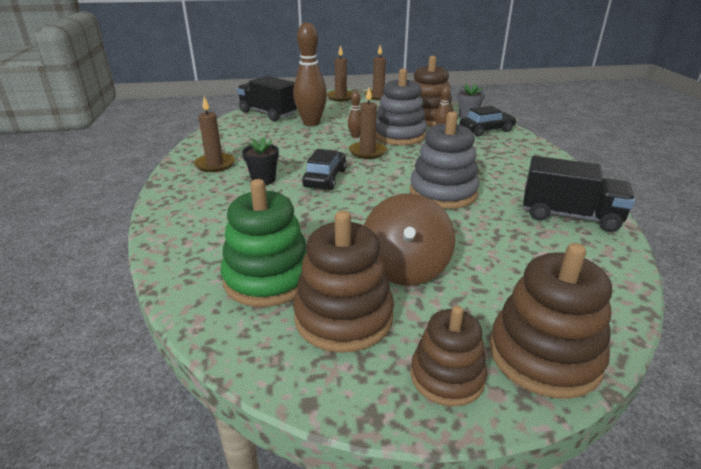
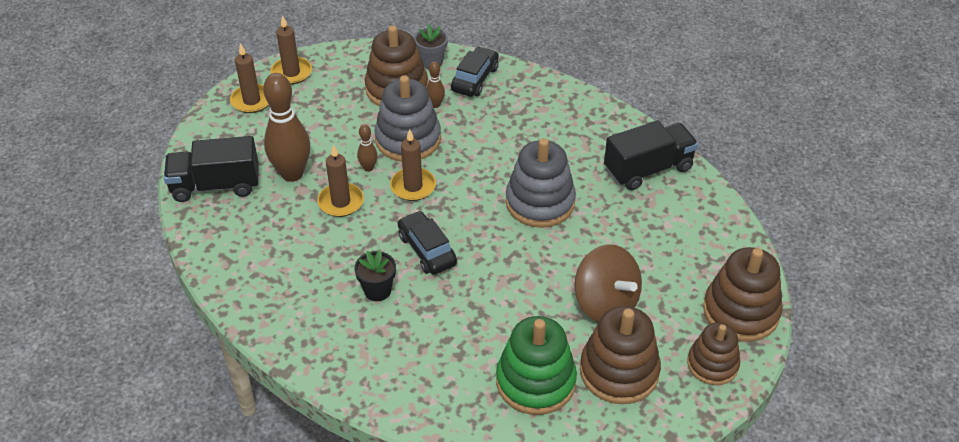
camera: 45 degrees left, 15 degrees up
brown candle [194,97,235,172] -> brown candle moved to [317,145,364,217]

